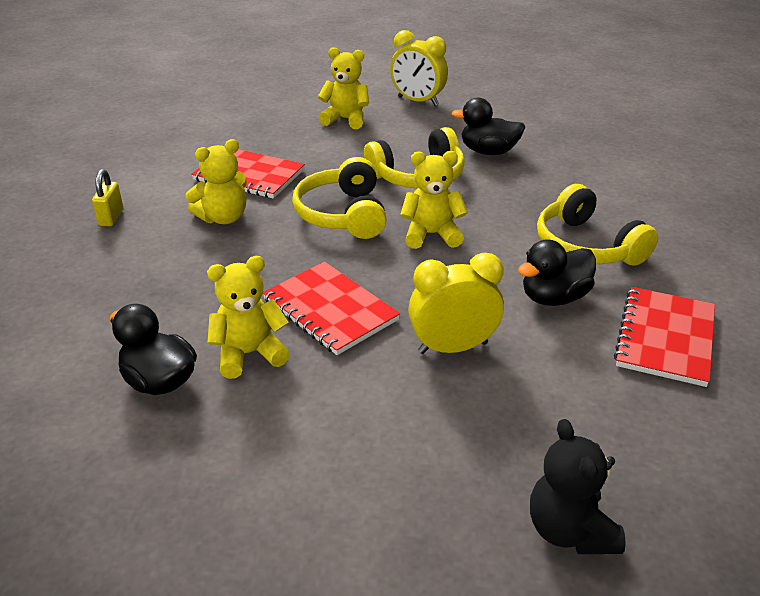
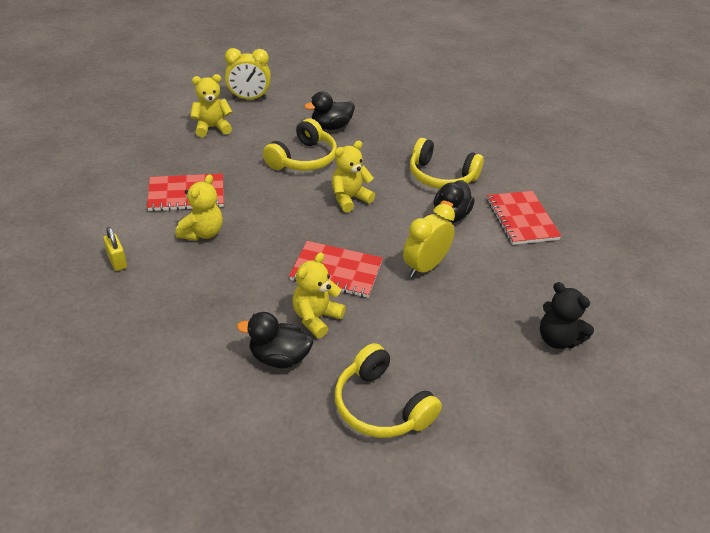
camera: 35 degrees left, 5 degrees up
yellow headphones [292,157,387,239] -> yellow headphones moved to [335,343,442,438]

